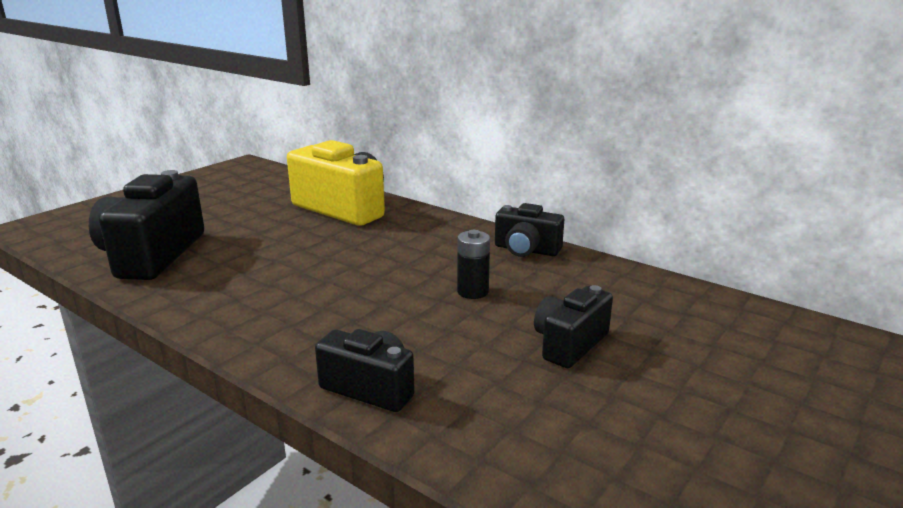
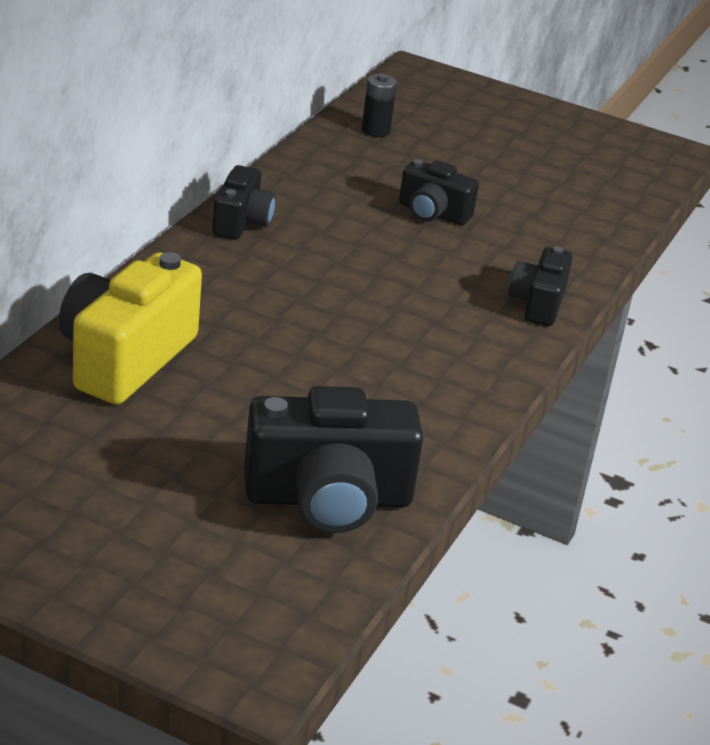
camera: 105 degrees left, 10 degrees up
black battery [457,230,490,299] -> black battery moved to [362,74,397,137]

